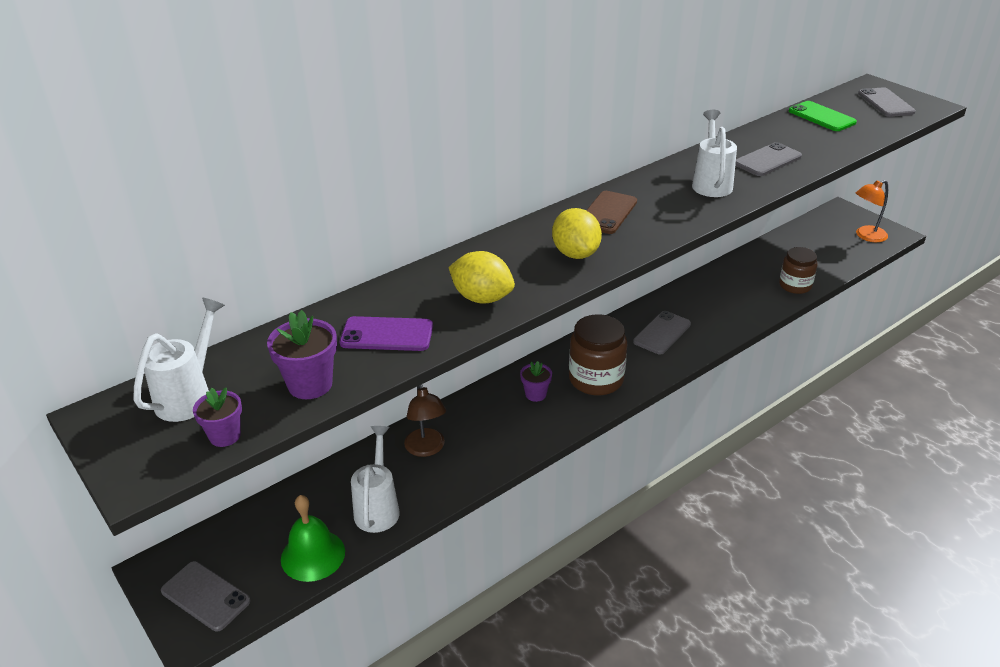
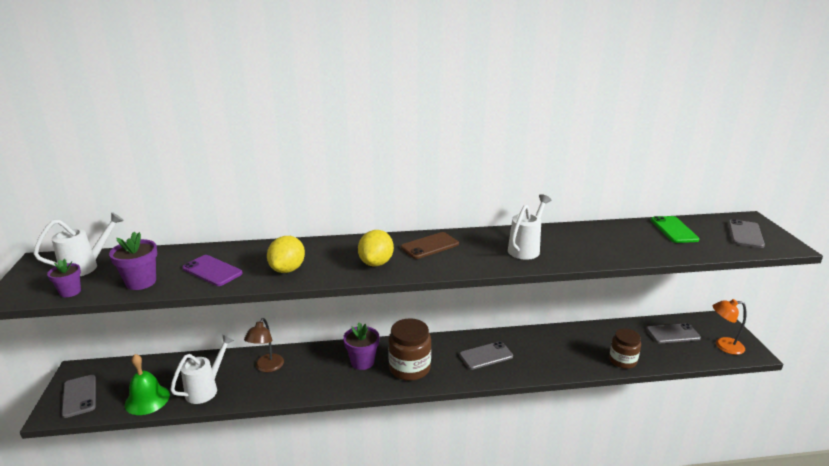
camera: 30 degrees right, 10 degrees down
yellow lemon [448,251,515,304] -> yellow lemon turned 45 degrees clockwise [267,236,305,273]
purple flower pot [520,361,552,402] -> purple flower pot [343,322,379,370], size x1.53
grey phone [735,142,802,176] -> grey phone moved to [646,323,701,343]

